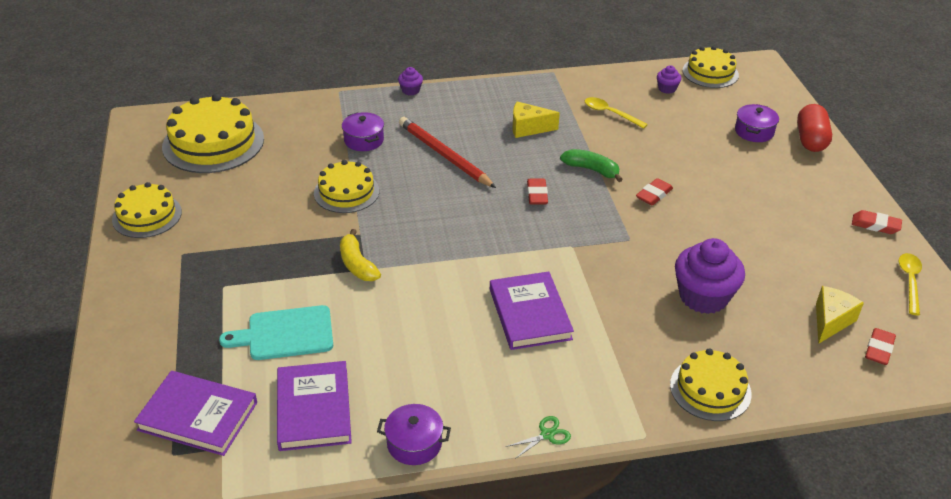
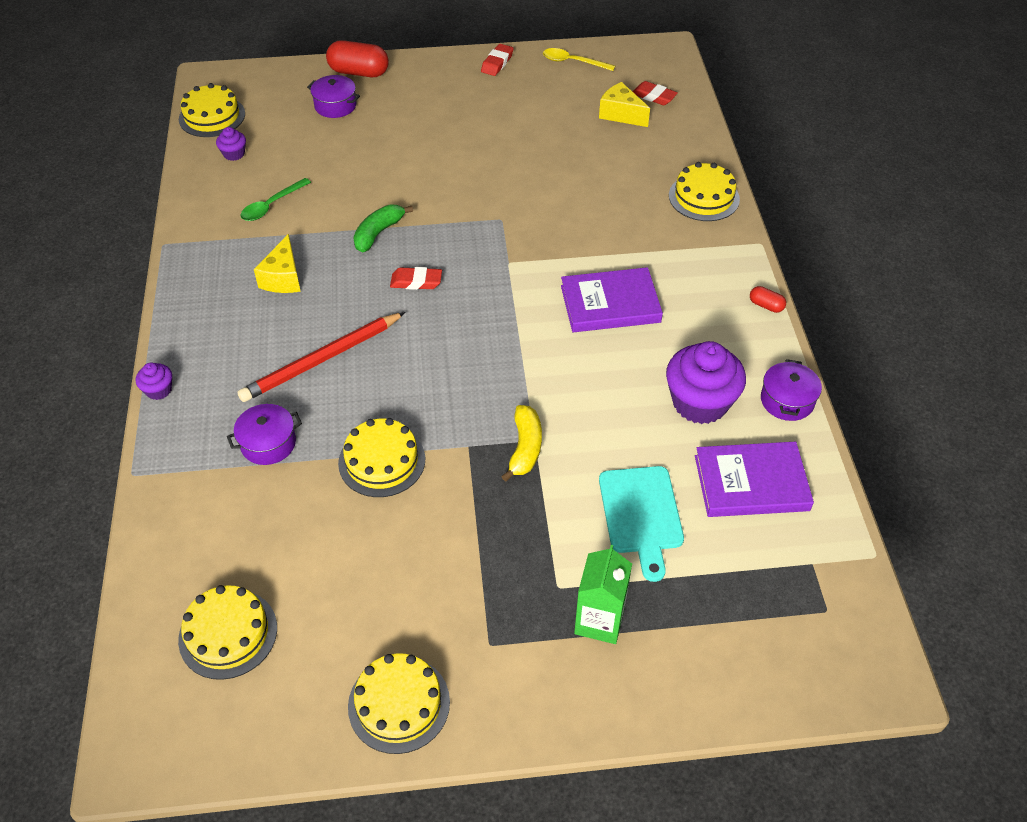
camera: 85 degrees left, 10 degrees up
purple book [134,371,257,456] -> none
yellow cake [162,94,264,173] -> yellow cake [178,585,277,680], size x0.62
yellow banana [340,229,381,281] -> yellow banana turned 60 degrees counterclockwise [501,405,542,482]
green scissors [506,416,571,459] -> red capsule [750,286,786,313]
yellow spoon [585,97,648,129] -> green spoon [240,178,311,221]
red eraser [636,178,673,205] -> none
purple cupcake [675,238,745,314] -> purple cupcake moved to [666,341,746,424]
none -> green carton [574,545,632,644]

